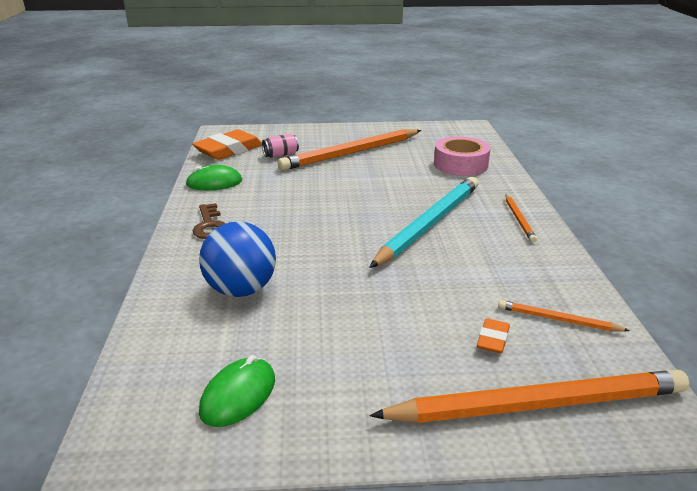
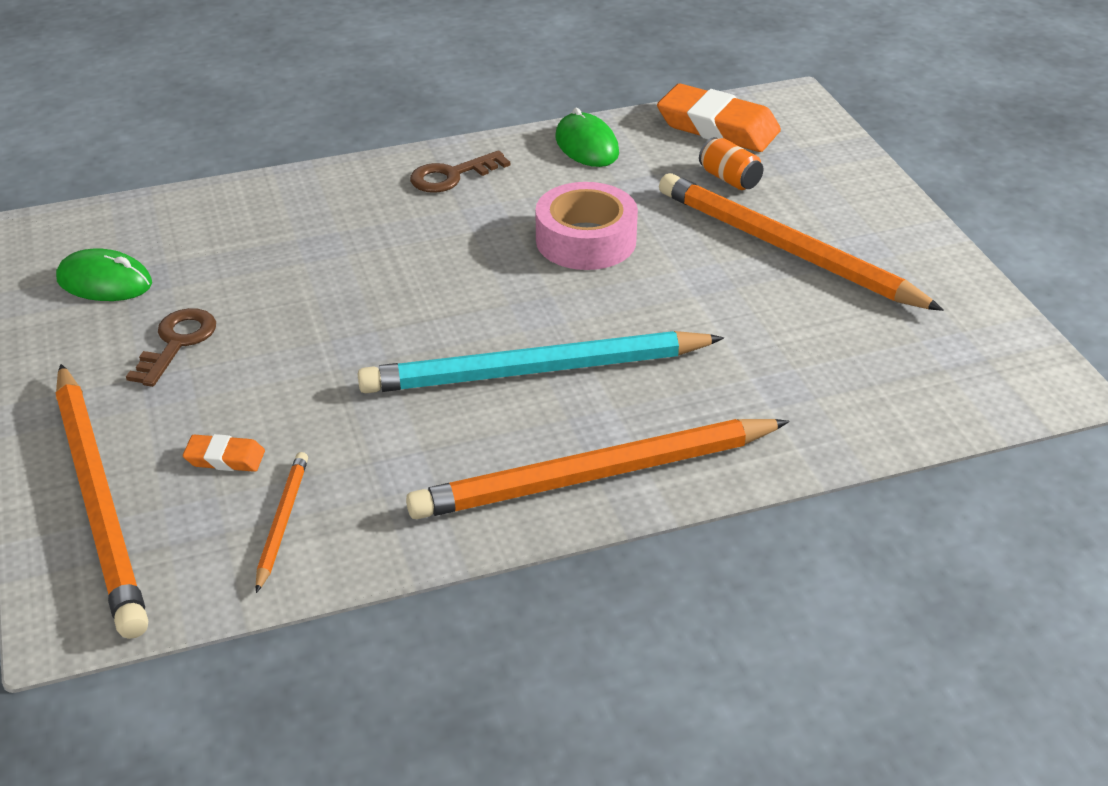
camera: 75 degrees right, 10 degrees up
blue ball [199,221,276,297] -> none
pink can [262,134,299,158] -> orange can [699,137,764,190]
turquoise pencil [369,177,479,268] -> turquoise pencil turned 150 degrees clockwise [358,331,724,394]
pink tape [434,136,491,176] -> pink tape moved to [536,182,638,270]
orange pencil [505,195,537,242] -> orange pencil [406,419,790,519], size x2.19
none -> brown key [126,308,216,387]

